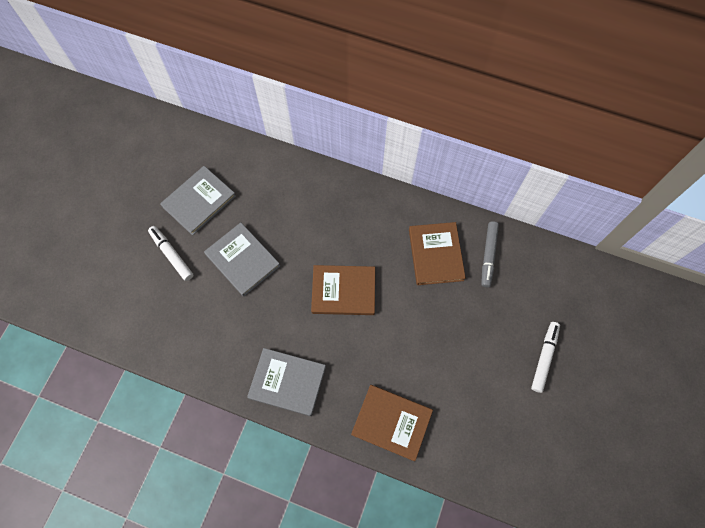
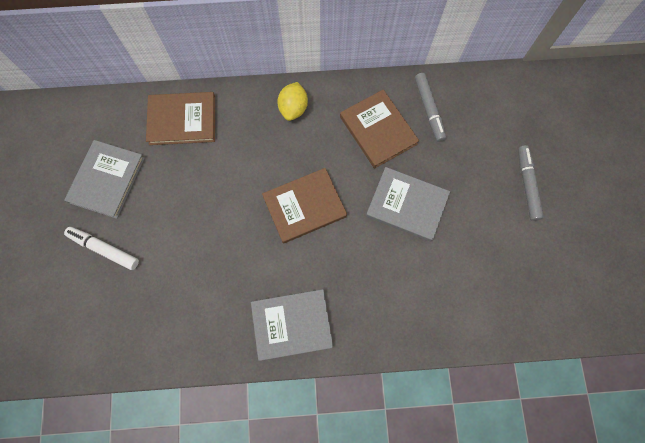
camera: 25 degrees left, 5 degrees up
grey book [204,222,280,297] -> grey book moved to [366,167,450,242]
brown book [351,385,433,461] -> brown book moved to [146,92,215,145]
white marker [531,322,560,393] -> grey marker [518,145,544,221]
none -> yellow lemon [277,82,308,121]

